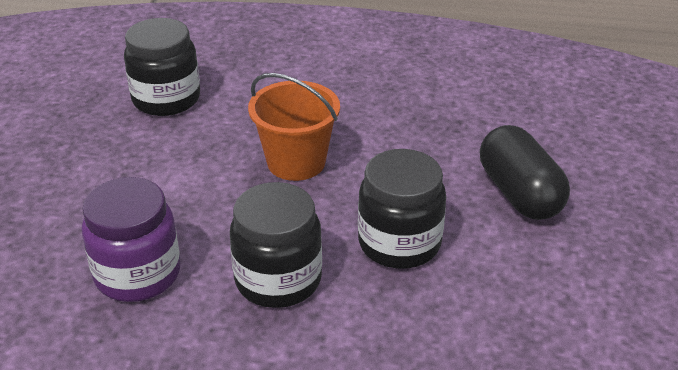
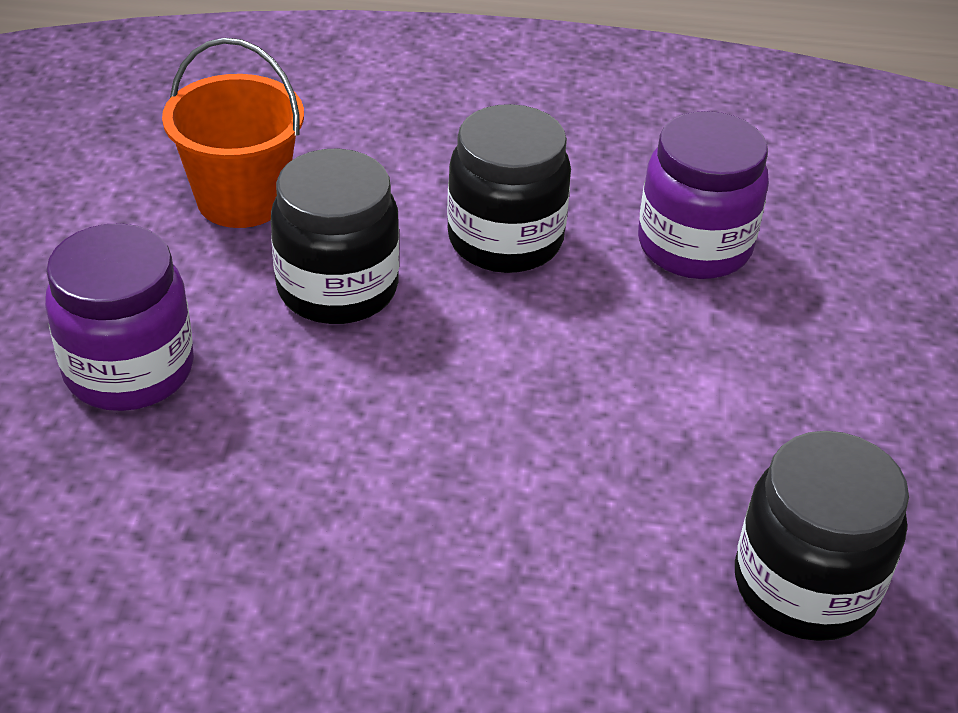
camera: 175 degrees right, 5 degrees up
orange bucket [248,73,340,181] -> orange bucket moved to [162,38,304,228]
black capsule [480,125,570,220] -> purple jar [45,223,194,411]

